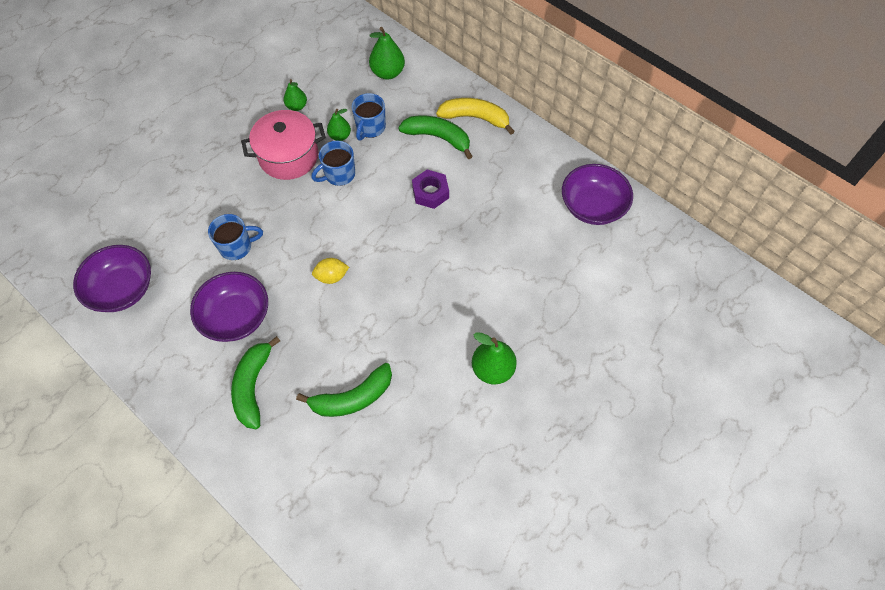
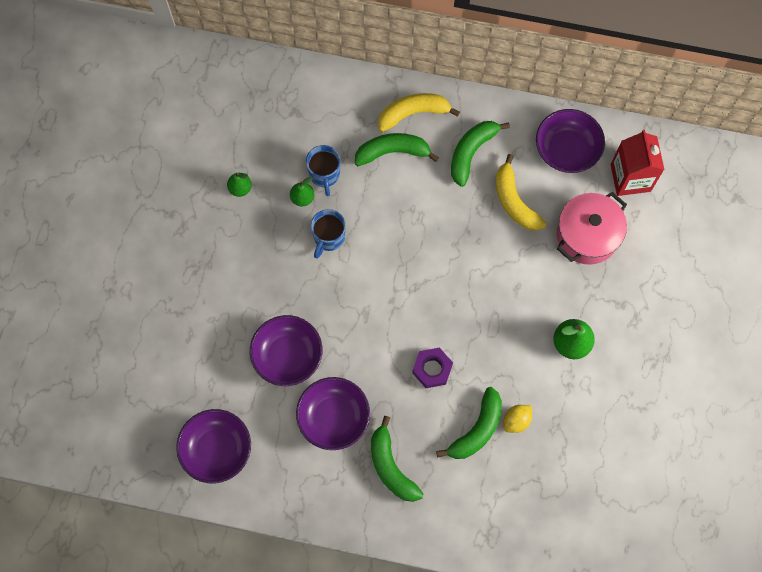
camera: 30 degrees left, 10 degrees up
blue mug [208,214,263,260] -> purple bowl [250,315,323,386]
pink pot [241,110,326,180] -> pink pot moved to [557,192,627,265]
yellow lemon [312,258,349,284] -> yellow lemon moved to [504,405,532,433]
green pear [369,27,405,80] -> none
purple nut [412,170,449,209] -> purple nut moved to [412,347,453,388]
none -> green banana [451,121,510,187]
none -> yellow banana [496,154,546,231]
none -> red carton [611,130,664,196]

